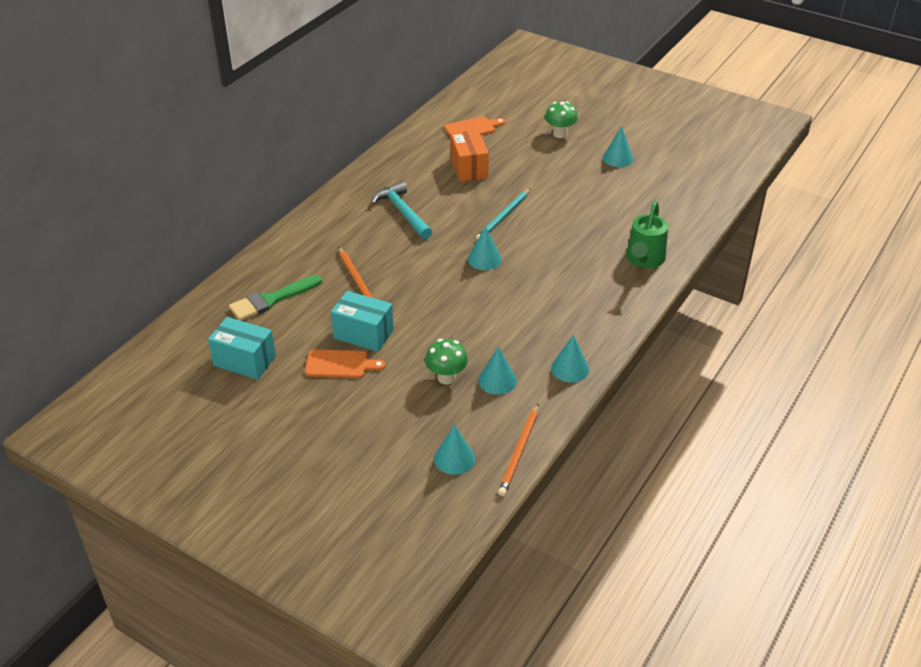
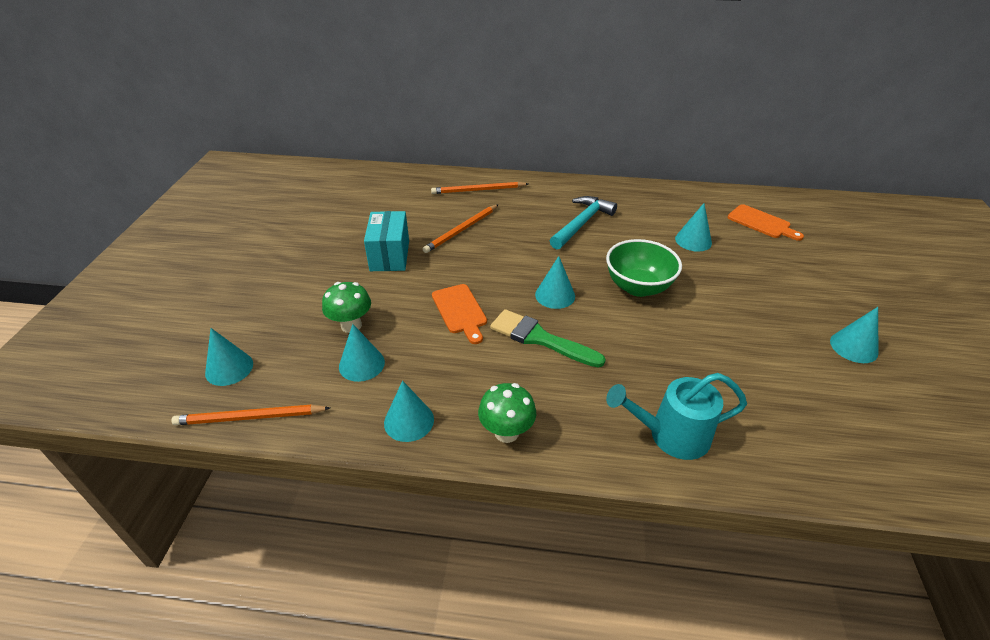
camera: 65 degrees right, 0 degrees up
turquoise box [208,317,276,380] -> none
green brush [229,275,322,321] -> green brush moved to [490,309,606,368]
orange cutting board [305,349,386,378] -> orange cutting board moved to [432,284,487,344]
orange box [451,130,489,182] -> turquoise cone [675,203,712,252]
turquoise pencil [476,188,531,240] -> green bowl [606,239,682,297]
green mushroom [545,101,578,138] -> green mushroom moved to [478,383,536,443]
green watering can [626,201,668,268] -> turquoise watering can [606,373,747,460]
none -> orange pencil [431,182,528,194]

